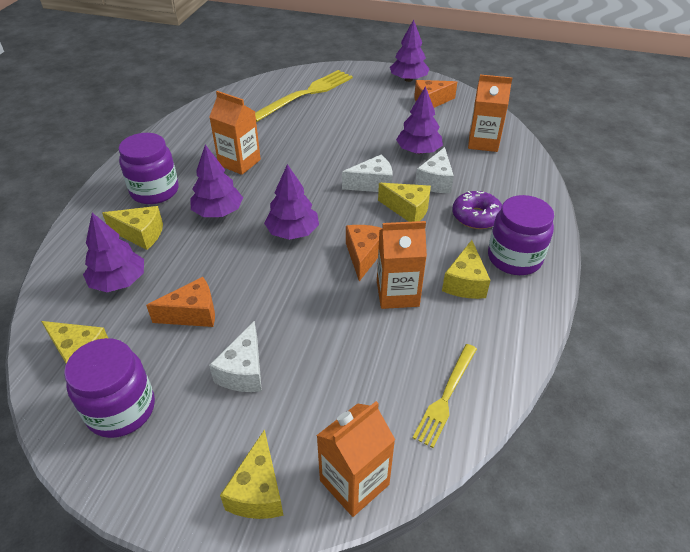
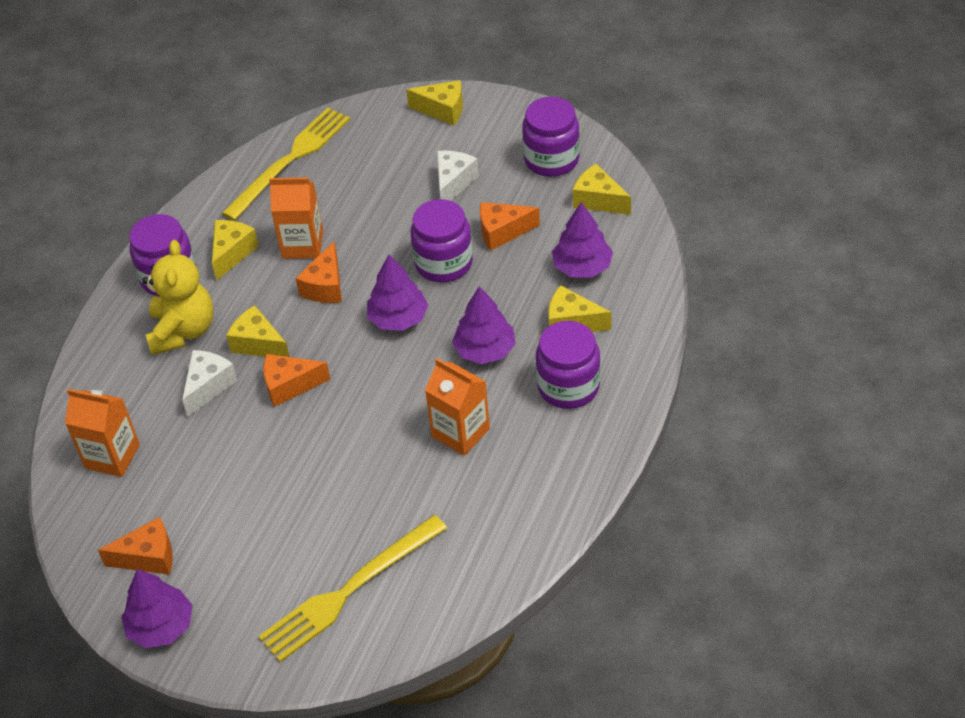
camera: 170 degrees left, 5 degrees up
yellow cheese [220,429,284,519] -> yellow cheese turned 90 degrees clockwise [406,80,463,126]
orange carton [316,401,395,517] -> none
white cheese [342,155,392,192] -> orange cheese [263,354,330,407]
purple tree [396,86,443,154] -> none
yellow fork [413,344,477,448] -> yellow fork [222,108,350,221], size x1.68
purple donut [452,191,502,229] -> yellow teddy bear [142,240,214,355]
none -> purple jar [411,199,473,283]

